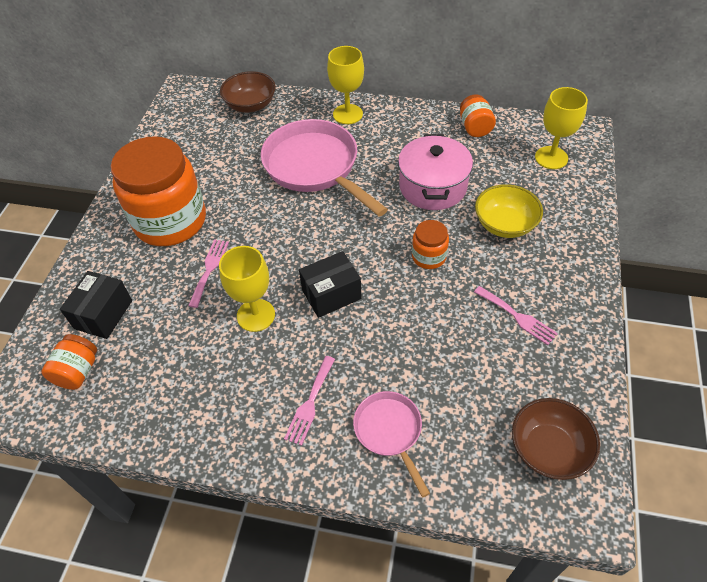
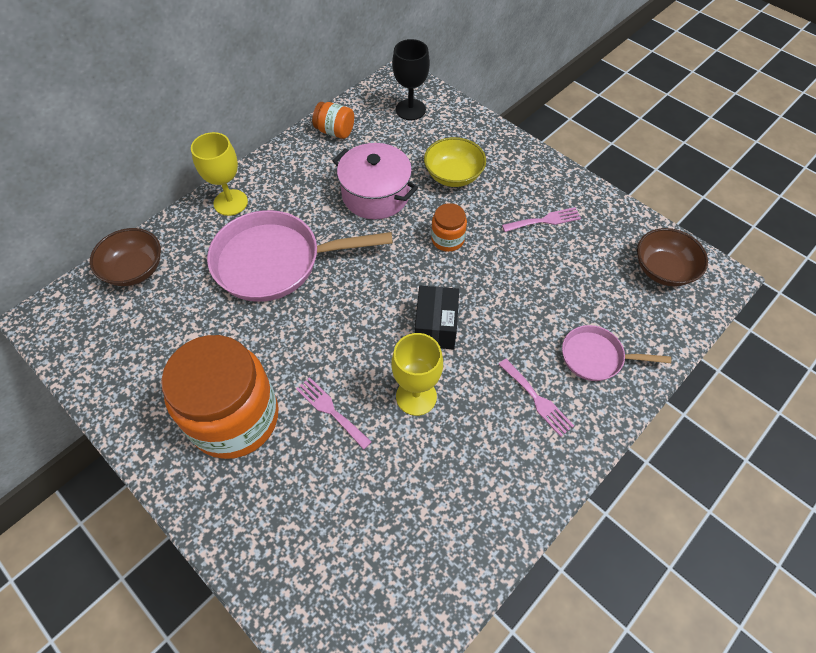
camera: 60 degrees left, 5 degrees up
orange jar [41,334,97,390] -> none
black box [60,271,132,339] -> none
yellow goblet [535,87,588,169] -> black goblet [392,39,430,120]

